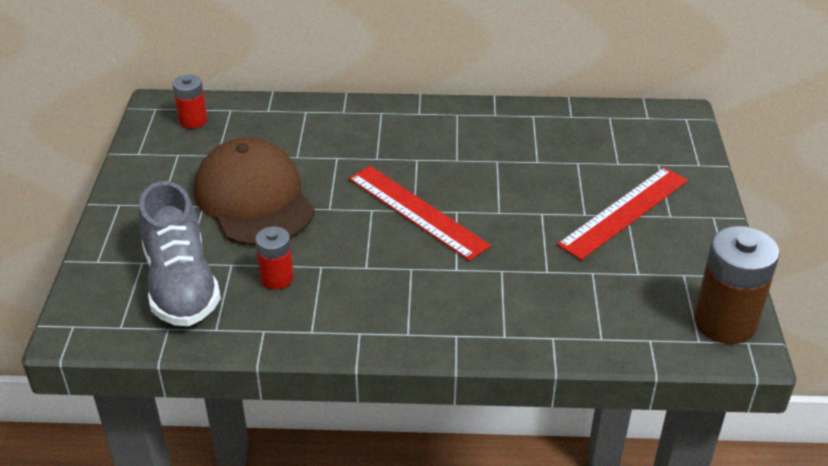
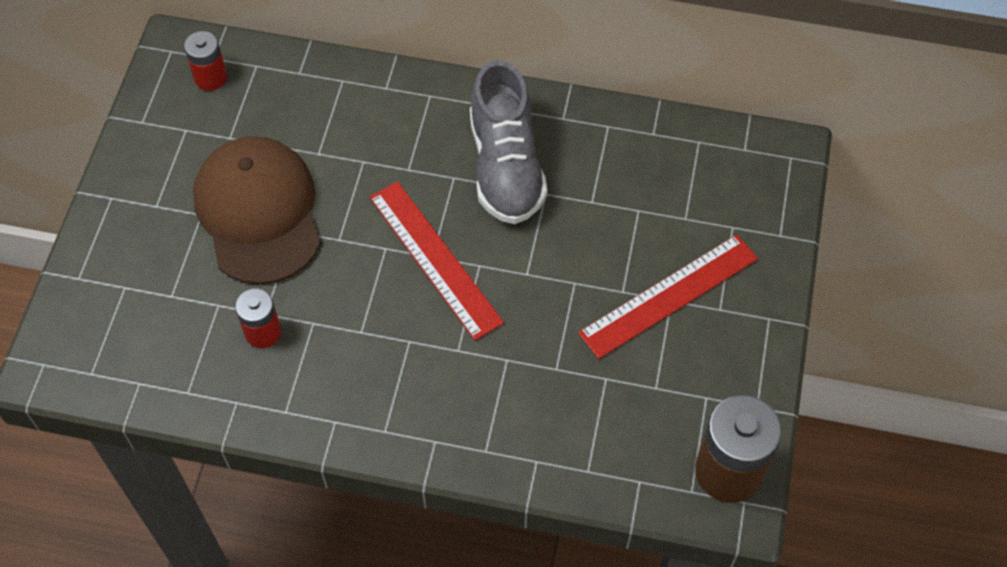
camera: 10 degrees right, 20 degrees up
grey shoe [139,181,221,326] -> grey shoe moved to [470,60,547,224]

